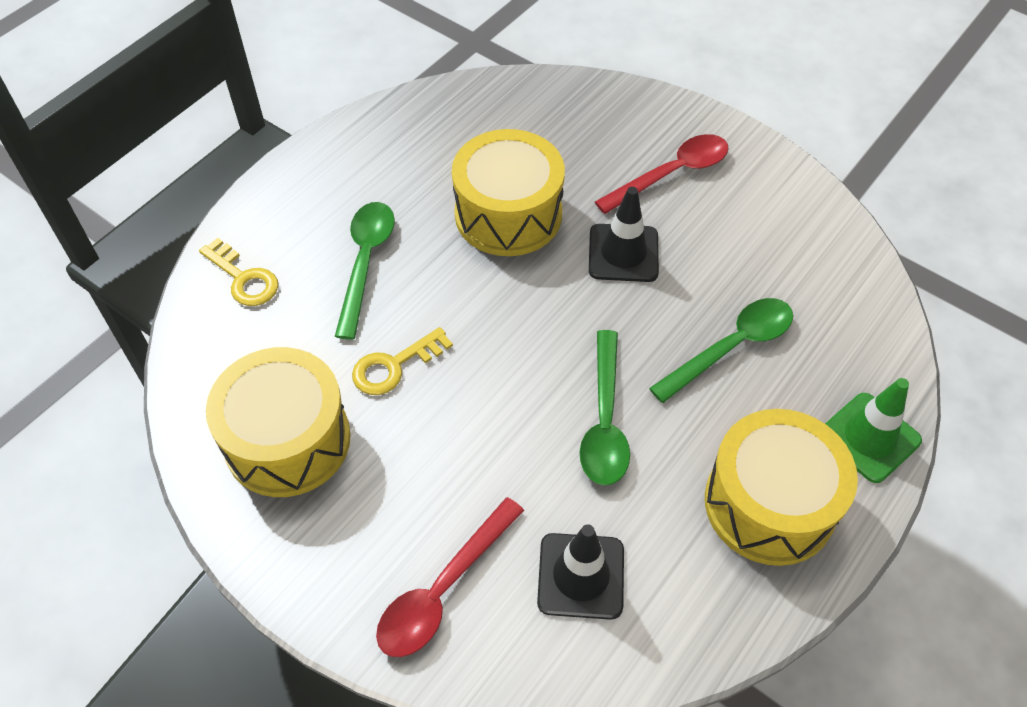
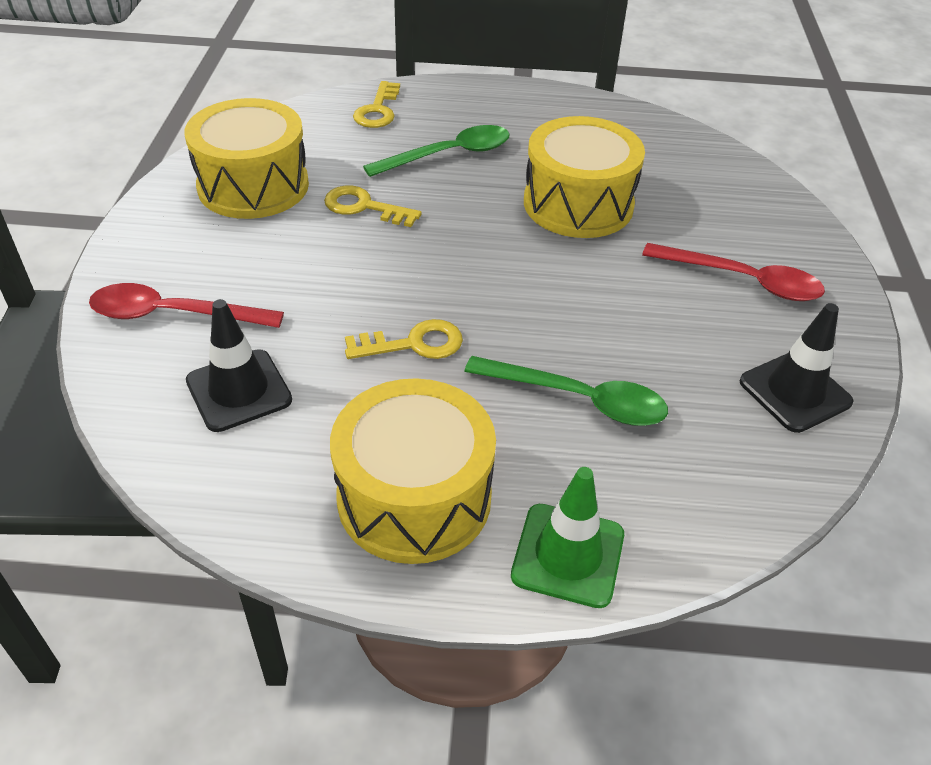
camera: 55 degrees right, 10 degrees down
green spoon [580,330,630,486] -> yellow key [345,319,463,359]
black traffic cone [589,187,659,282] -> black traffic cone moved to [740,303,853,433]

